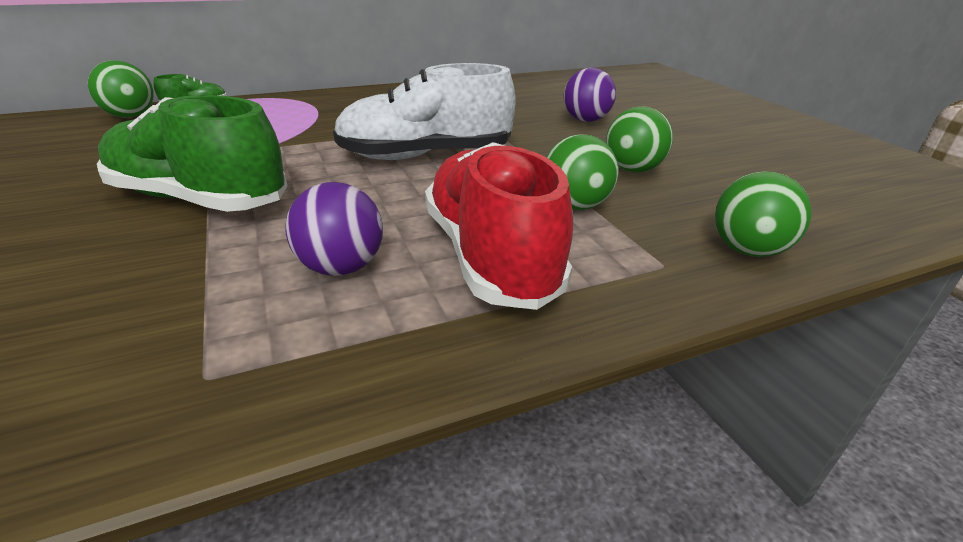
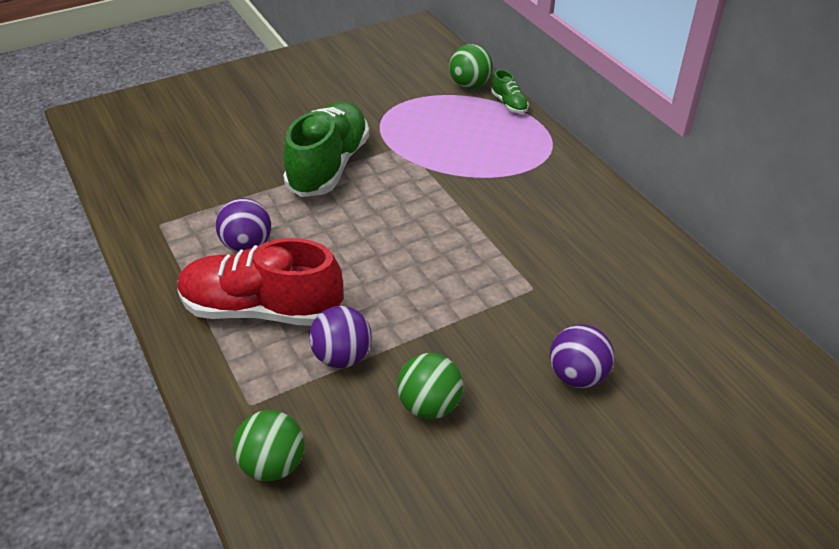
camera: 85 degrees right, 10 degrees up
white shoe [333,63,516,160] -> none
red shoe [425,142,573,310] -> red shoe turned 150 degrees counterclockwise [177,238,343,326]
green ball [546,134,619,210] -> purple ball [309,306,372,368]

